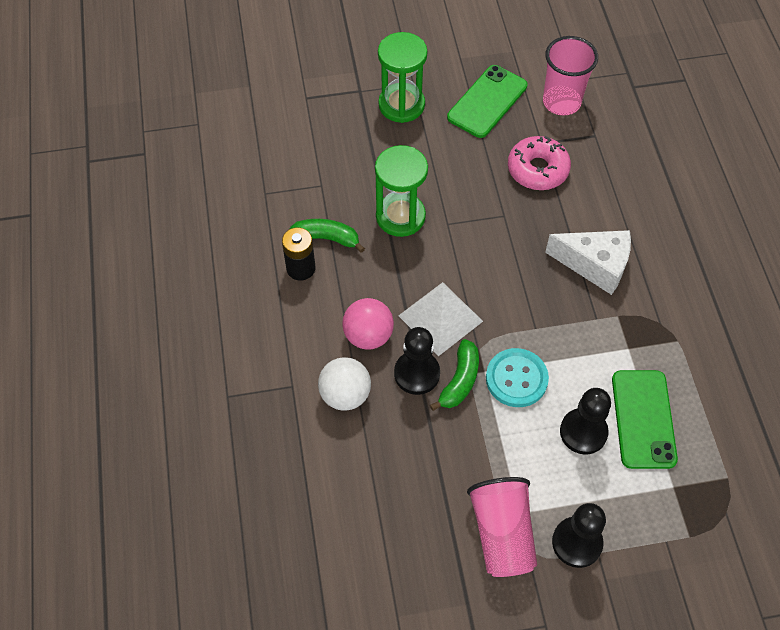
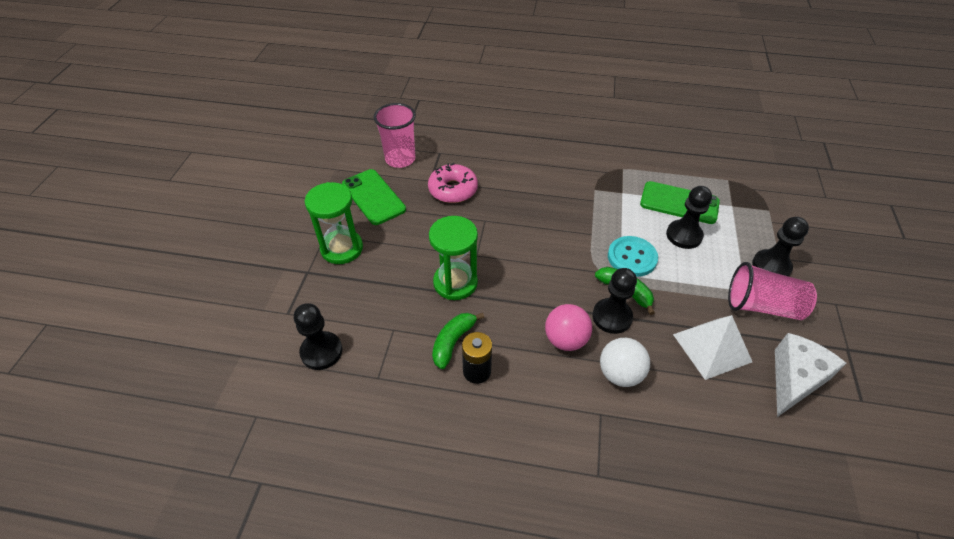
camera: 70 degrees left, 10 degrees down
white pyramid [398,282,483,356] -> white pyramid moved to [673,315,752,380]
white cheese [545,230,631,295] -> white cheese moved to [775,333,846,417]
none -> black pawn [294,303,342,370]

